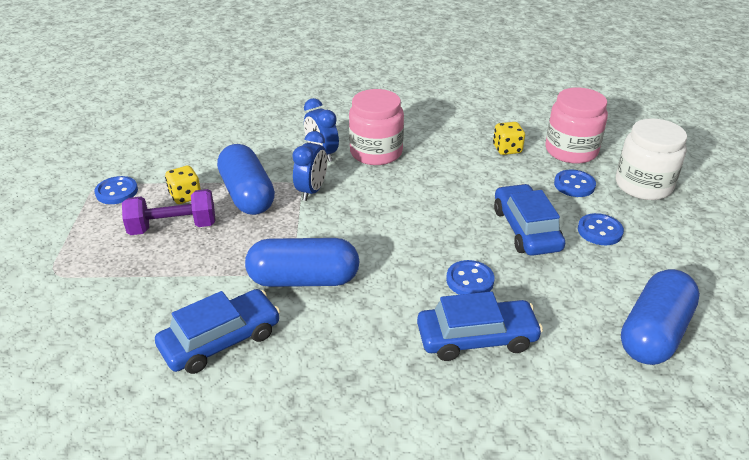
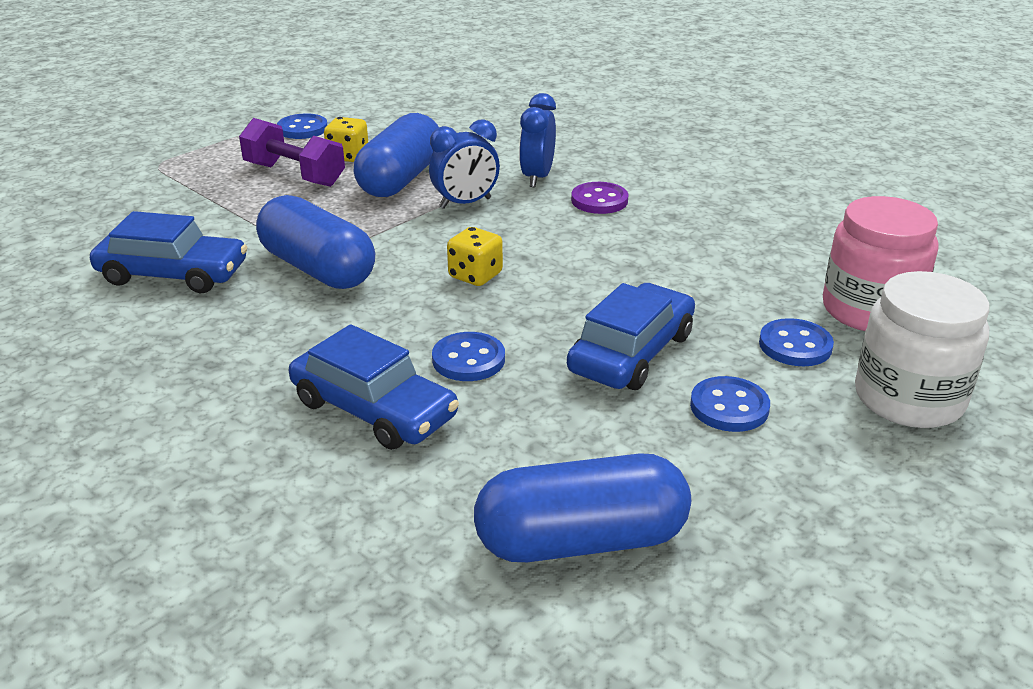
camera: 45 degrees right, 5 degrees down
pink jar [349,89,404,165] -> purple button [571,182,629,214]
yellow dice [493,122,525,155] -> yellow dice moved to [447,227,503,286]

